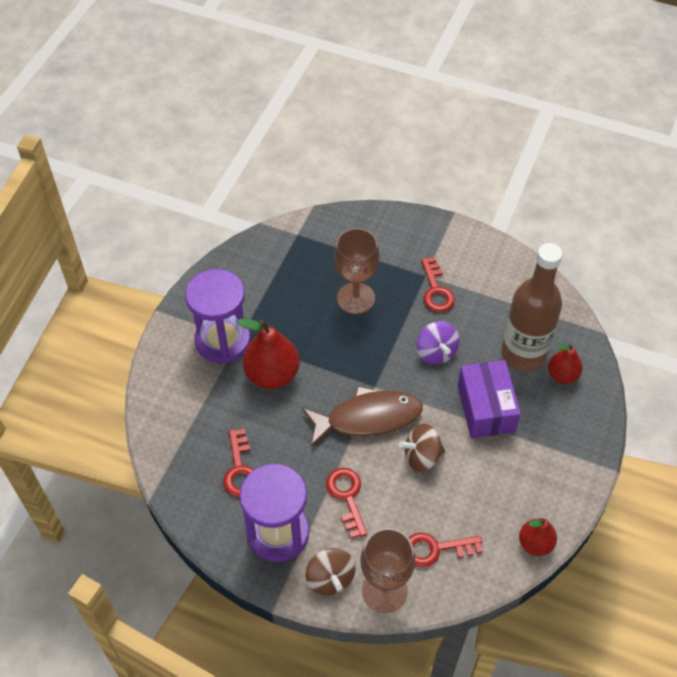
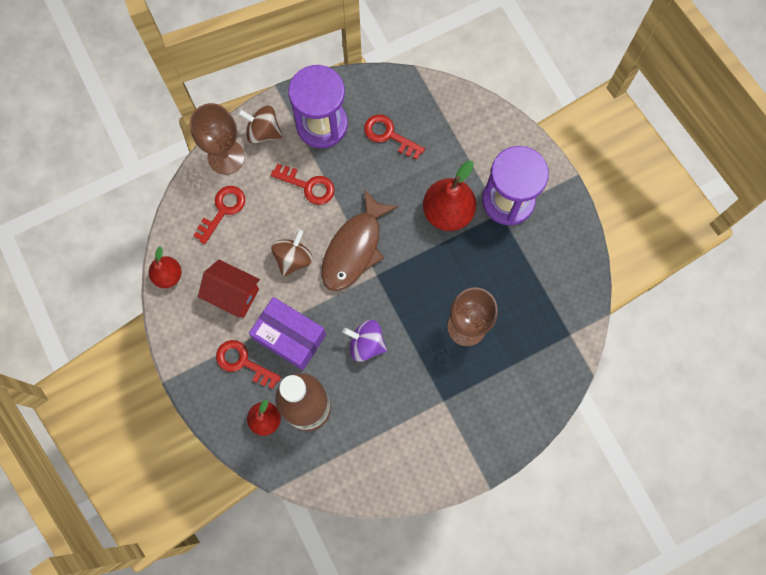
camera: 130 degrees right, 20 degrees up
red key [421,257,455,312] -> red key moved to [216,340,281,389]
none -> red house [198,259,260,318]

